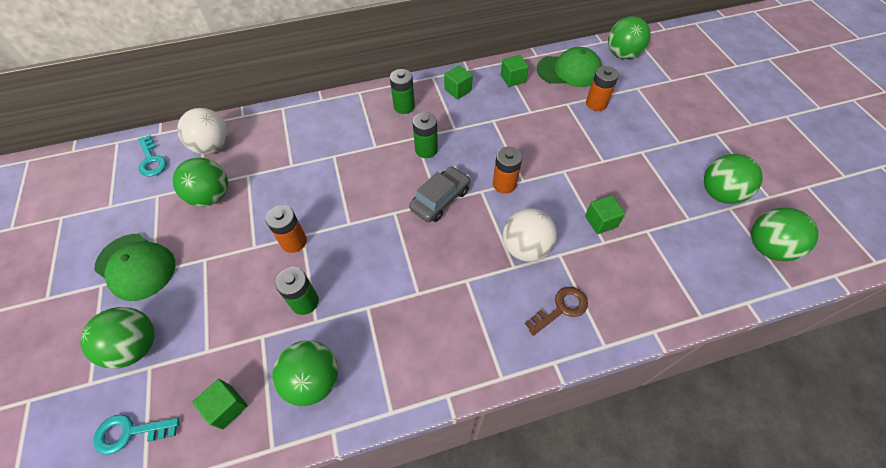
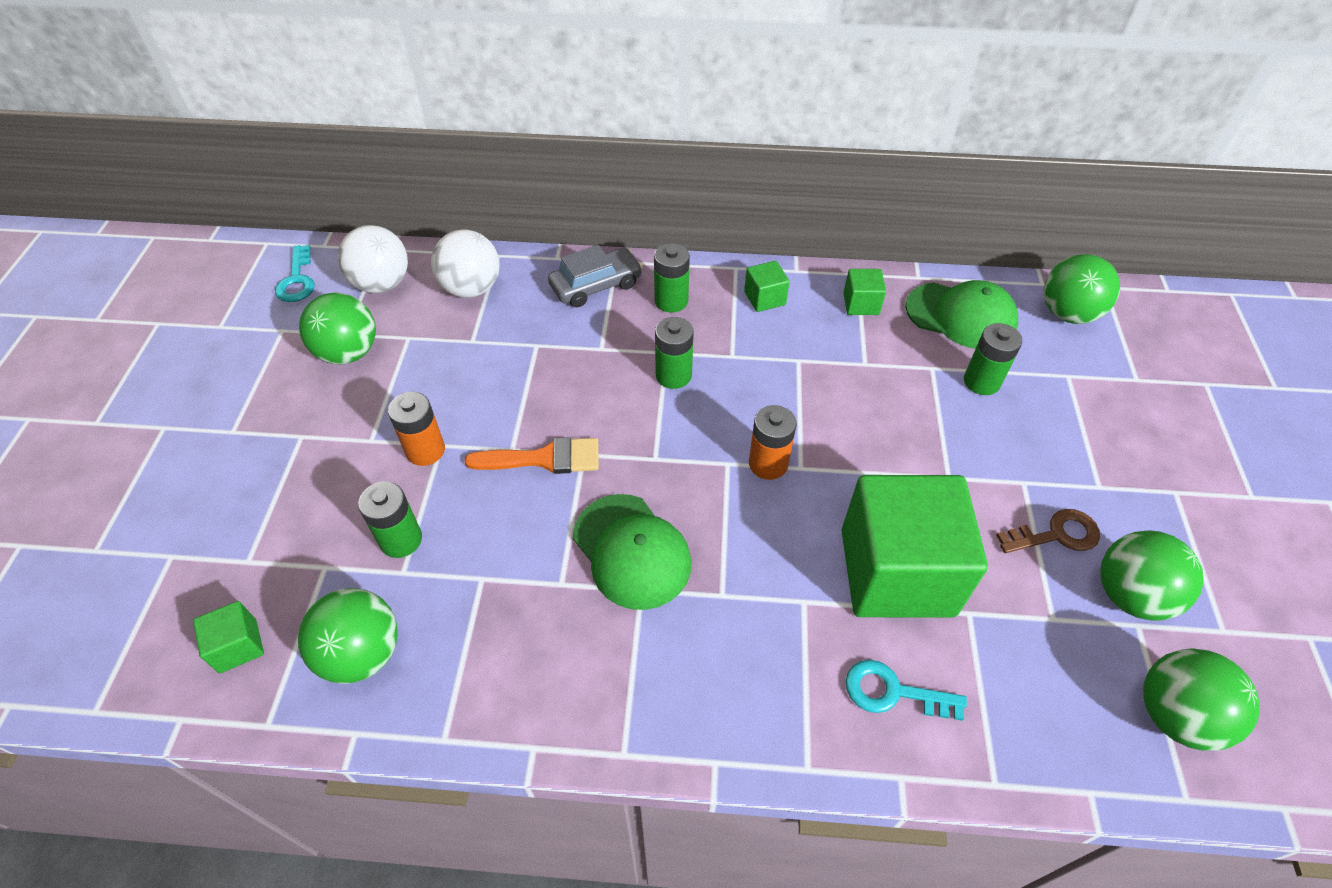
camera: 20 degrees right, 5 degrees down
green ball [80,307,155,369] -> none
green cap [94,234,175,301] -> green cap moved to [573,494,691,610]
turquoise key [94,414,180,455] -> turquoise key moved to [846,660,967,721]
grey car [409,166,470,222] -> grey car moved to [548,245,643,307]
white ball [503,208,557,262] -> white ball moved to [431,229,500,298]
brown key [525,287,588,336] -> brown key moved to [996,509,1100,553]
green cube [585,195,626,234] -> green cube [841,475,988,617], size x2.43
orange battery [586,66,619,111] -> green battery [964,323,1022,395]
none -> orange brush [464,437,599,474]

